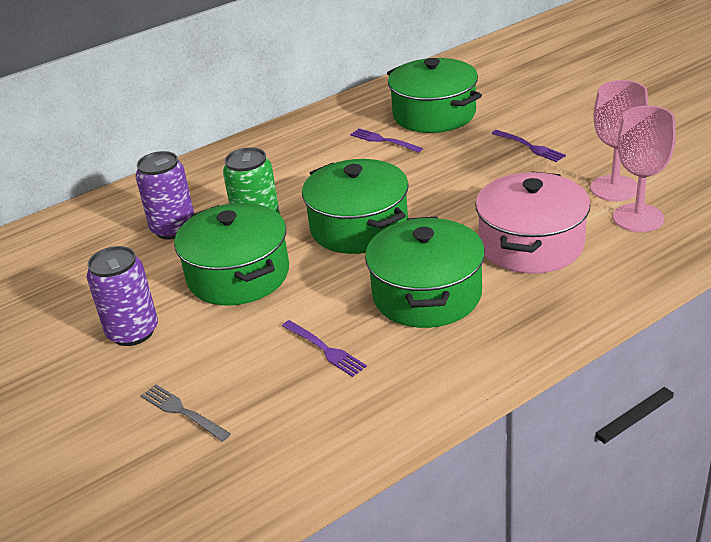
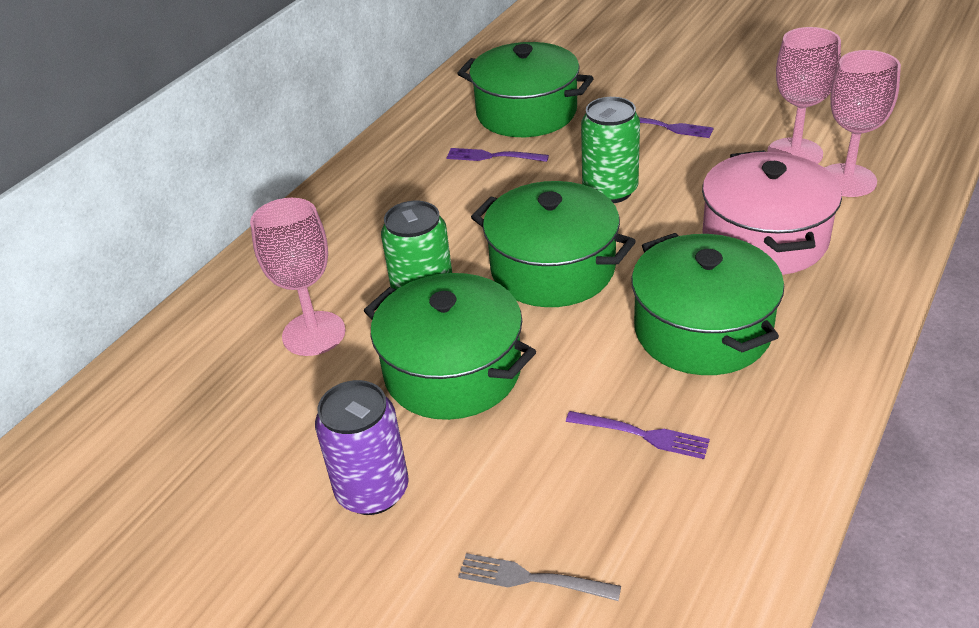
camera: 25 degrees left, 5 degrees up
purple can [135,151,194,240] -> pink goblet [250,198,345,356]
none -> green can [581,97,640,203]

